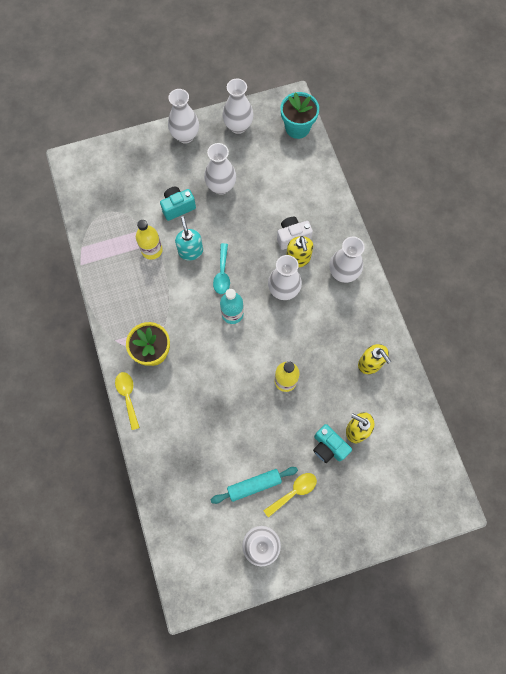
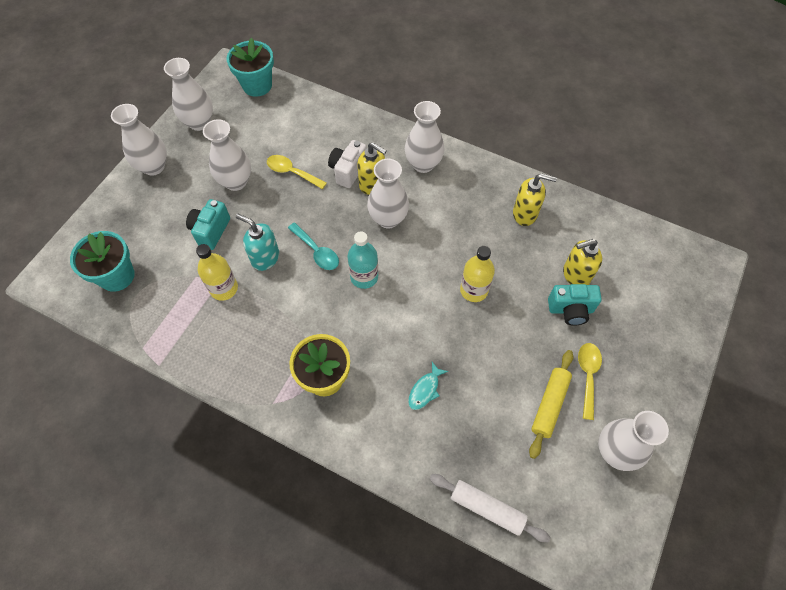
camera: 45 degrees left, 10 degrees down
yellow spoon [115,372,140,430] -> yellow spoon moved to [267,155,327,189]
turquoise rolling pin [211,467,298,504] -> yellow rolling pin [529,350,573,459]
none -> turquoise flower pot [70,231,135,292]
none -> turquoise fish [408,362,448,410]
none -> white rolling pin [429,474,551,542]

